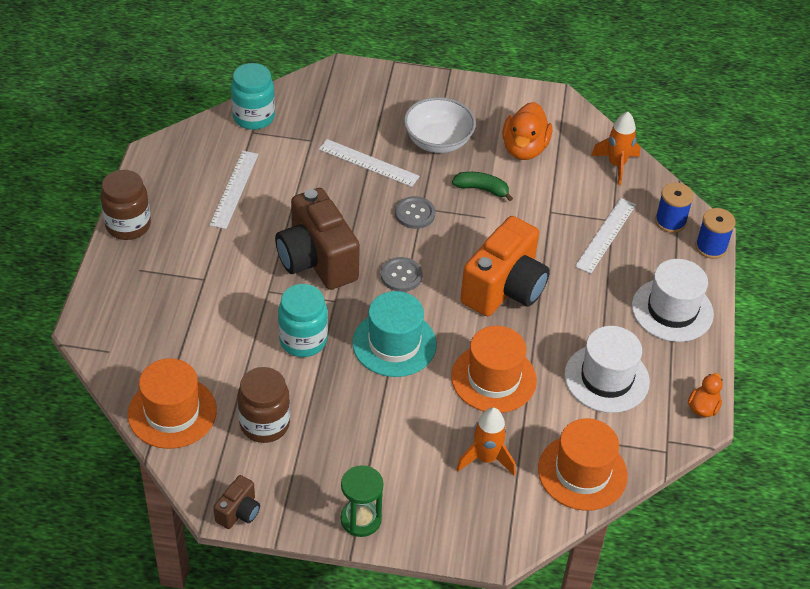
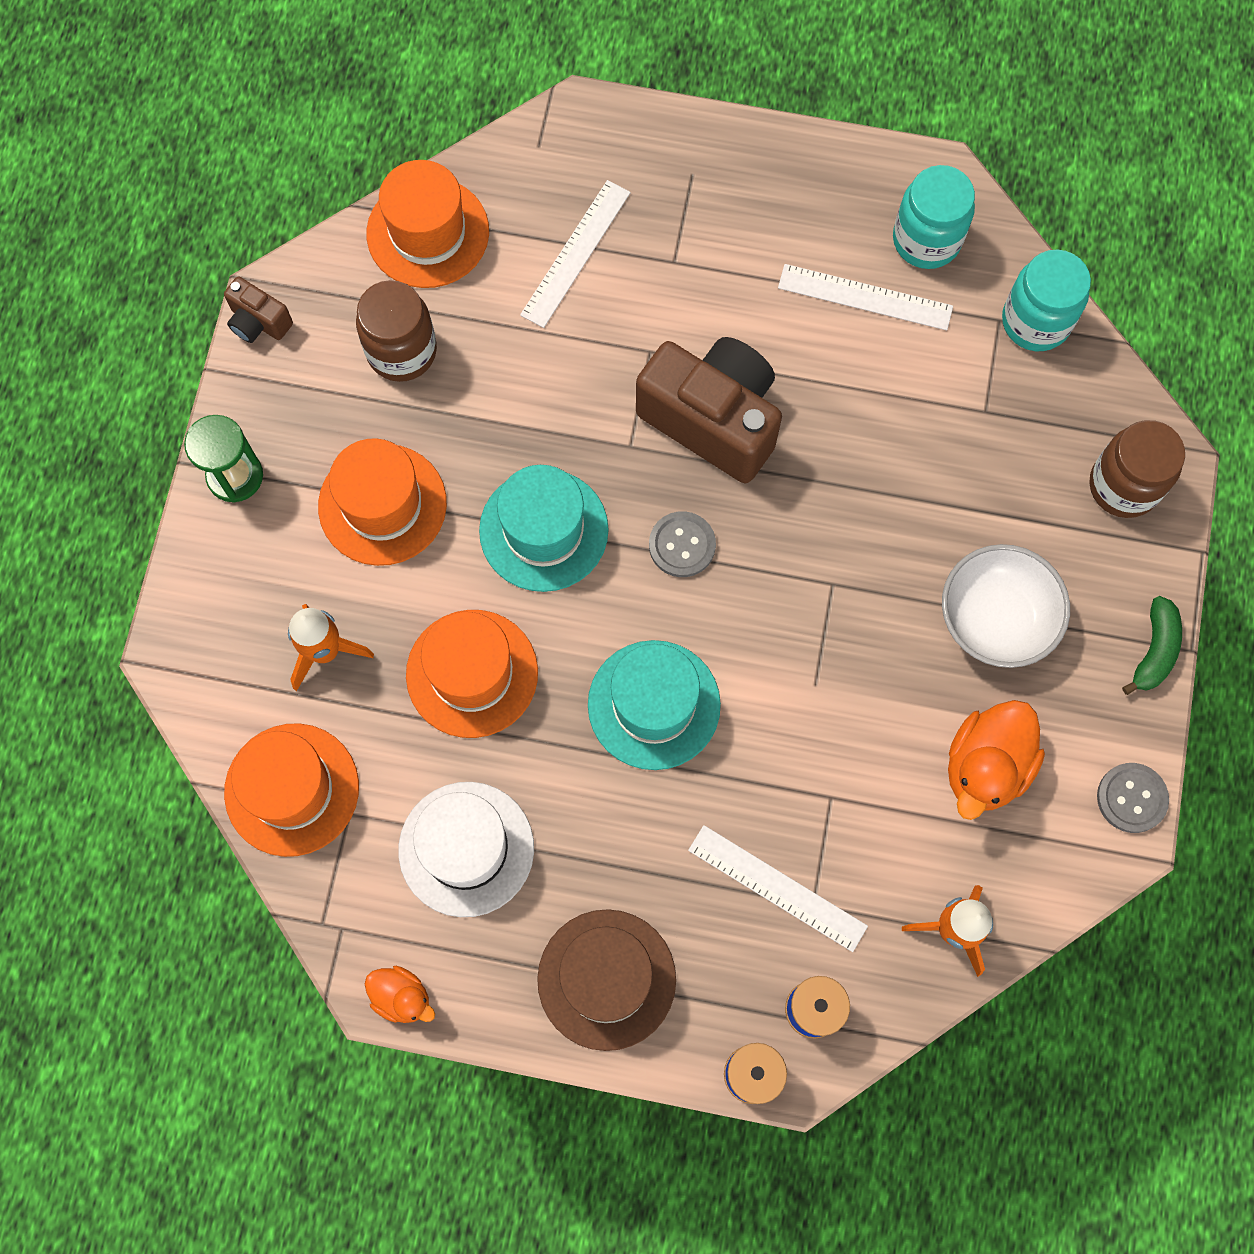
camera: 95 degrees right, 25 degrees up
brown jar [101,170,151,240] -> brown jar moved to [1090,420,1185,518]
brown camera [275,188,360,290] -> brown camera turned 60 degrees clockwise [636,337,782,483]
turquoise jar [278,284,328,357] -> turquoise jar moved to [893,165,975,269]
white ruler [319,139,420,187] -> white ruler moved to [520,180,631,328]
grey button [395,196,435,229] -> grey button moved to [1097,763,1169,833]
green banana [452,172,513,201] -> green banana moved to [1122,596,1182,695]
orange camera [461,216,550,316] -> turquoise hat [588,640,721,770]
orange duck [502,102,552,160] -> orange duck turned 75 degrees counterclockwise [948,700,1045,820]
white hat [632,259,714,342] -> brown hat [537,909,676,1051]
none -> orange hat [318,438,447,566]

